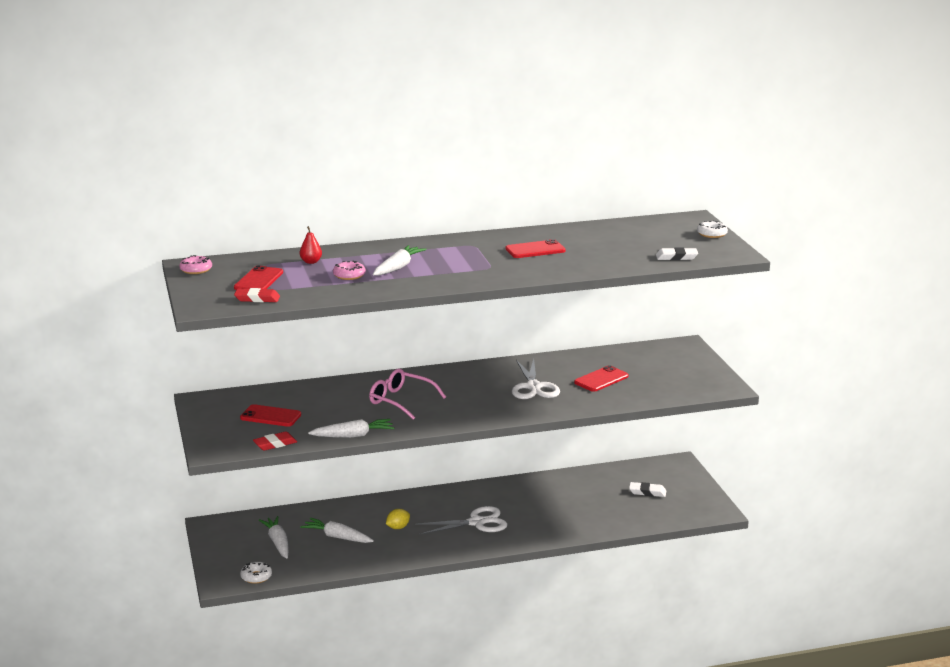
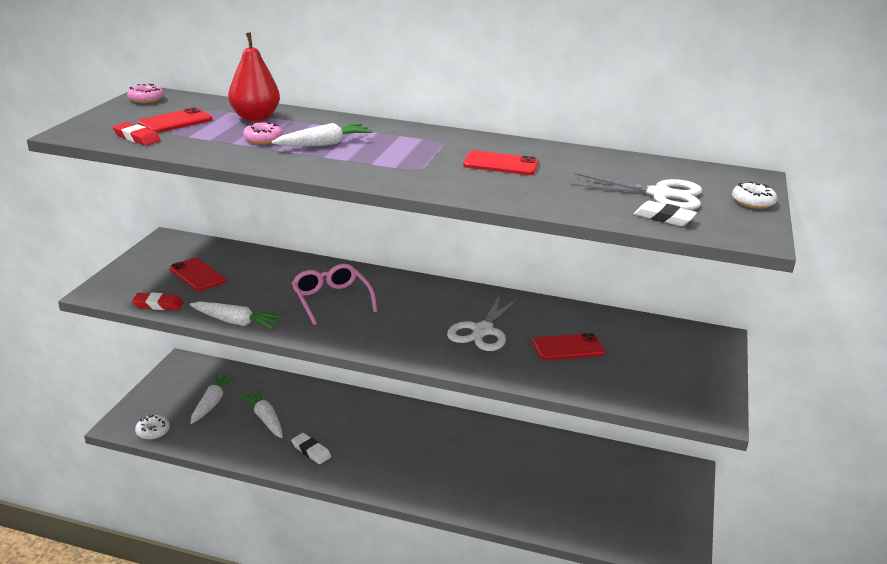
camera: 30 degrees right, 5 degrees up
red pear [300,226,322,264] -> red pear [228,33,280,121], size x1.95
yellow lemon [386,509,410,529] -> none
white scissors [415,506,508,535] -> white scissors moved to [570,173,702,210]
white eraser [629,482,666,497] -> white eraser moved to [291,433,331,464]

